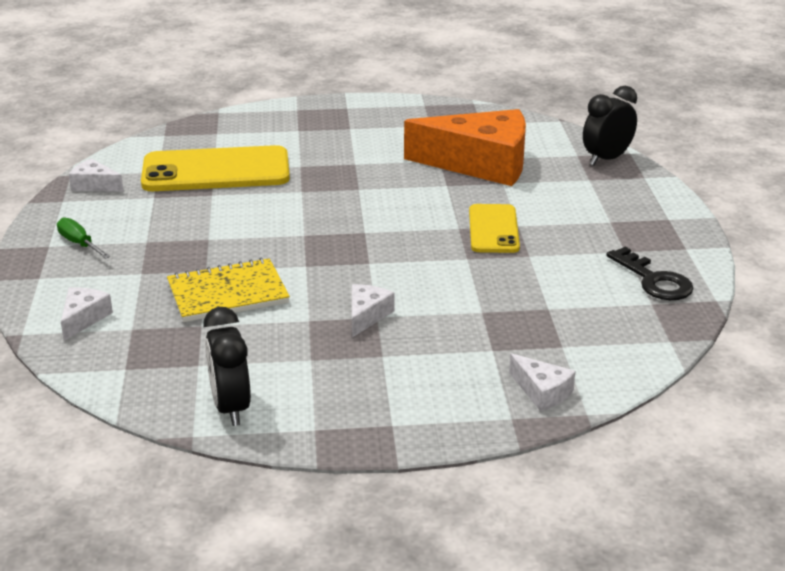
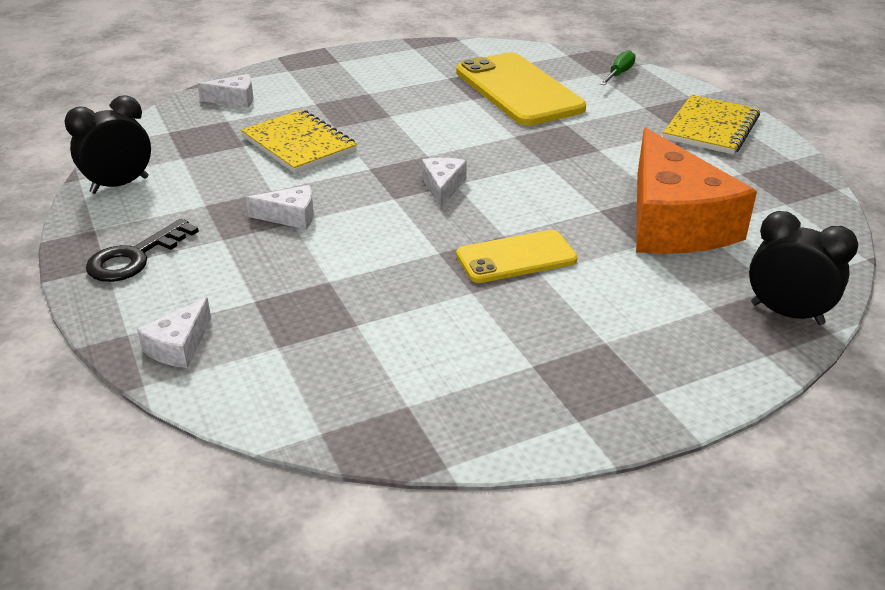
camera: 70 degrees right, 5 degrees up
green screwdriver [57,217,111,259] -> green screwdriver moved to [600,50,636,85]
white cheese [69,159,124,192] -> white cheese moved to [422,158,467,209]
black key [606,247,694,300] -> black key moved to [86,219,199,282]
none -> yellow notebook [663,95,760,155]

